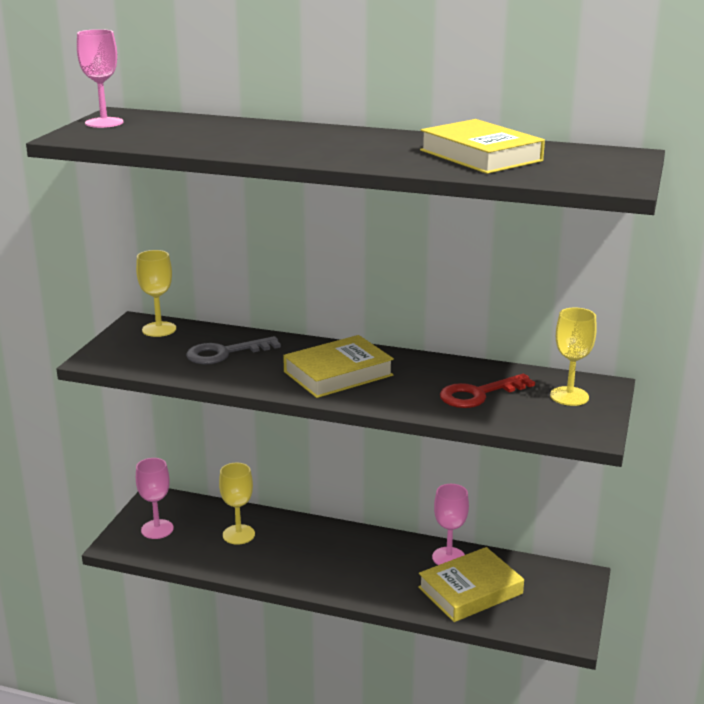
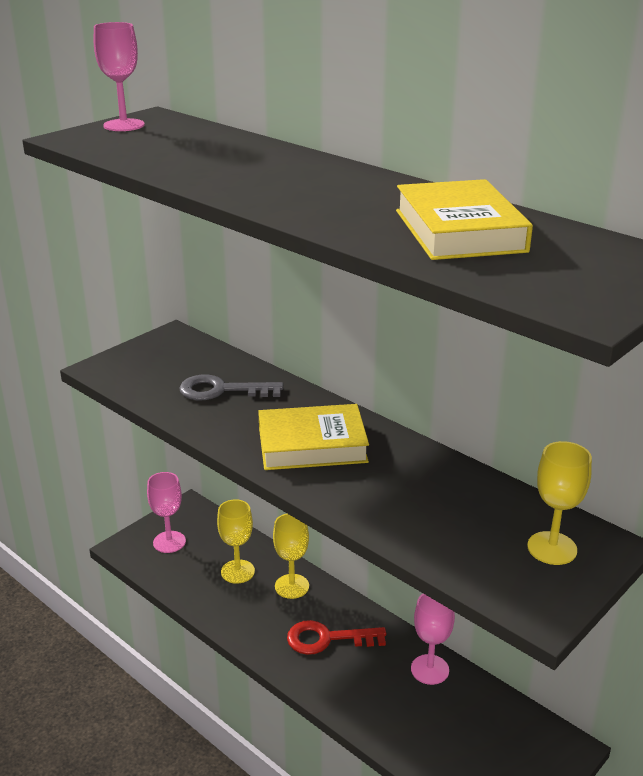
camera: 25 degrees right, 5 degrees up
yellow goblet [136,250,176,337] -> yellow goblet moved to [273,514,309,599]
yellow book [418,547,524,622] -> none
red key [440,374,535,408] -> red key moved to [287,620,386,655]

